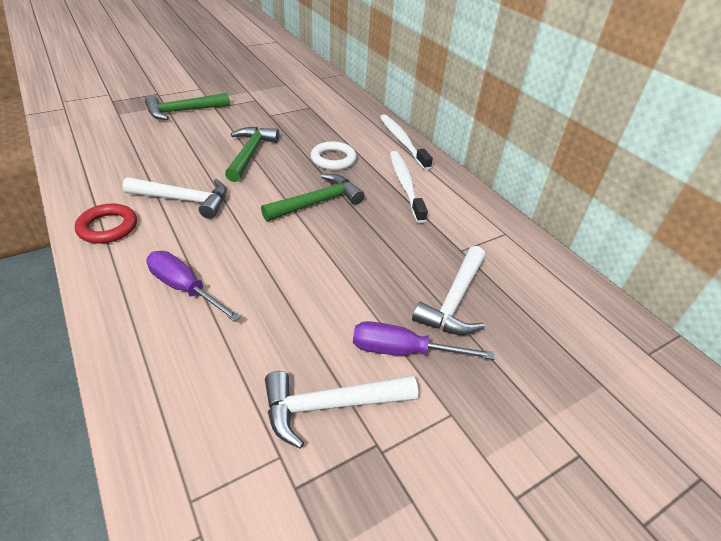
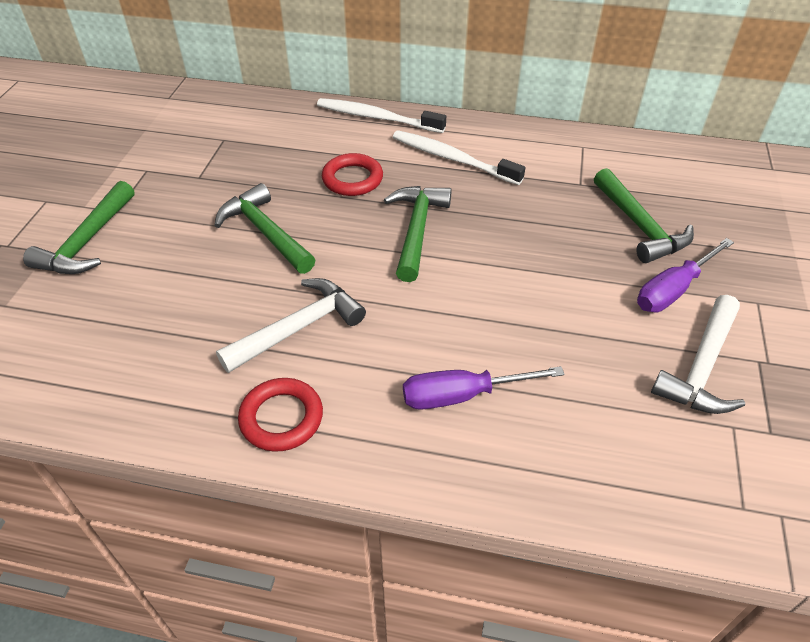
camera: 45 degrees left, 5 degrees up
white ring [310,141,357,170] -> red ring [322,153,383,196]
white hammer [412,246,485,335] -> green hammer [594,168,694,263]

